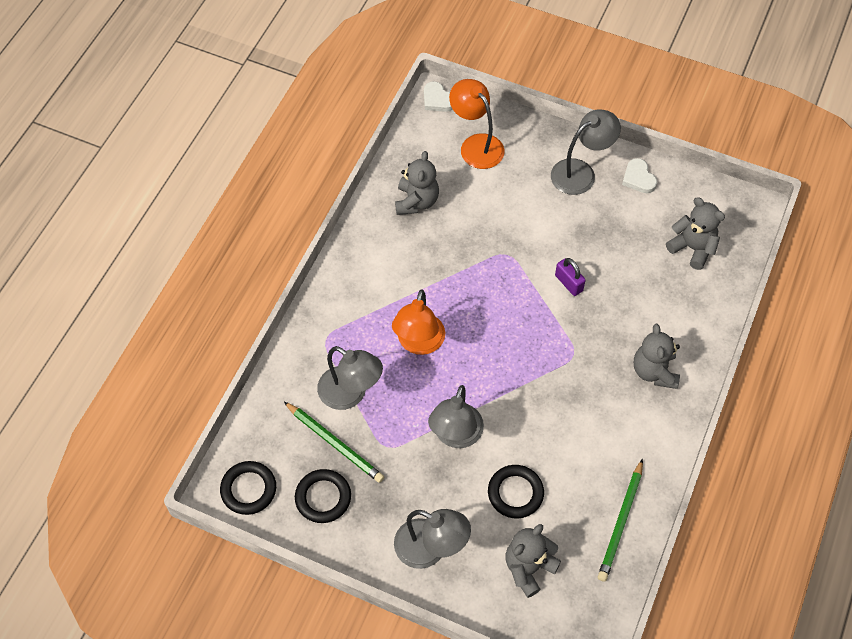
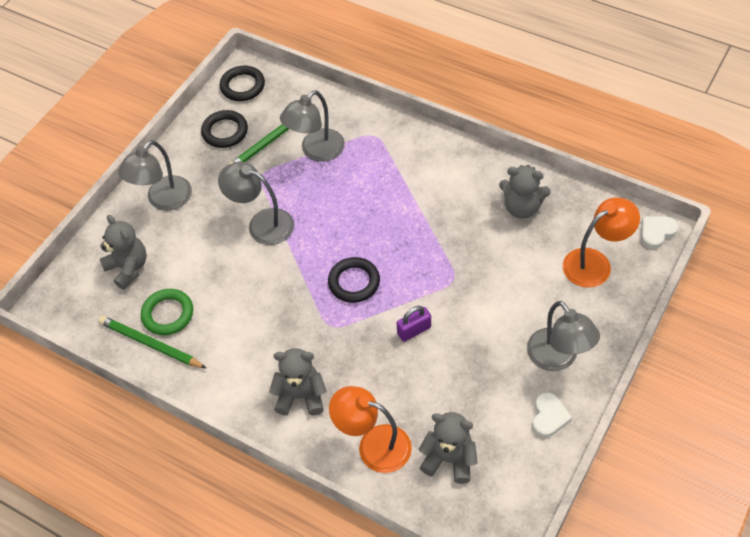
camera: 100 degrees right, 5 degrees down
orange lamp [392,290,445,355] -> orange lamp moved to [329,386,412,473]
black ring [488,465,544,519] -> black ring moved to [328,257,380,303]
white heart [622,158,657,193] -> white heart turned 120 degrees clockwise [532,393,572,438]
grey teddy bear [666,197,725,270] -> grey teddy bear turned 120 degrees counterclockwise [418,412,478,484]
none -> green ring [141,289,193,335]

